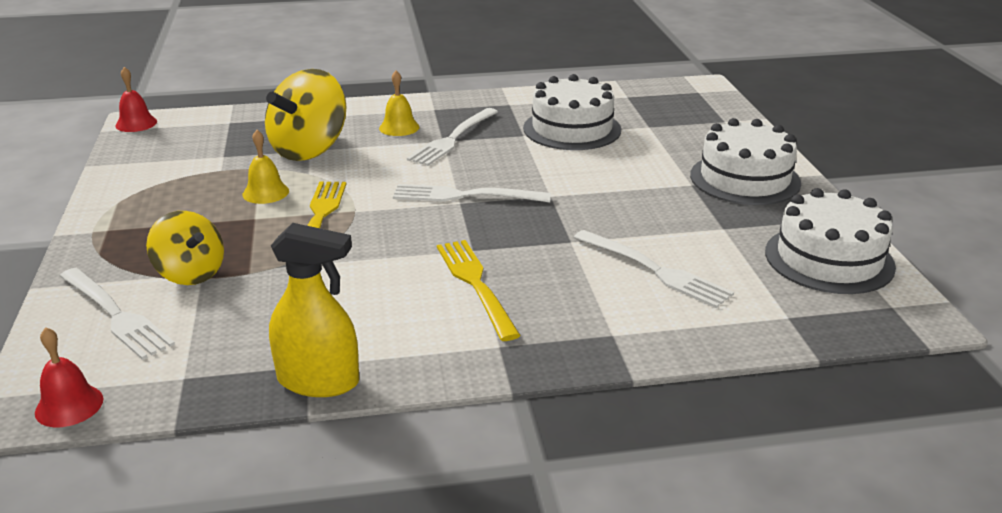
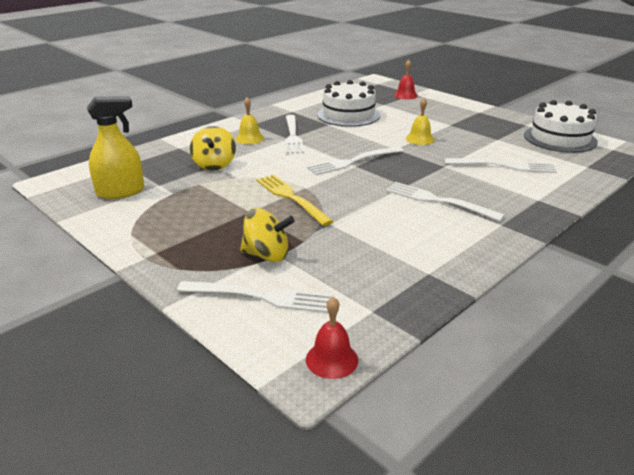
camera: 35 degrees left, 0 degrees up
red bell [115,67,157,132] -> red bell moved to [394,60,418,99]
yellow bell [243,130,289,204] -> yellow bell moved to [406,98,435,145]
yellow spinning top [265,69,347,161] -> yellow spinning top [190,126,236,170], size x0.64
yellow spray bottle [269,223,359,397] -> yellow spray bottle moved to [87,96,144,199]
yellow fork [437,240,521,341] -> white fork [386,182,505,221]
white cake [690,118,801,205] -> none

